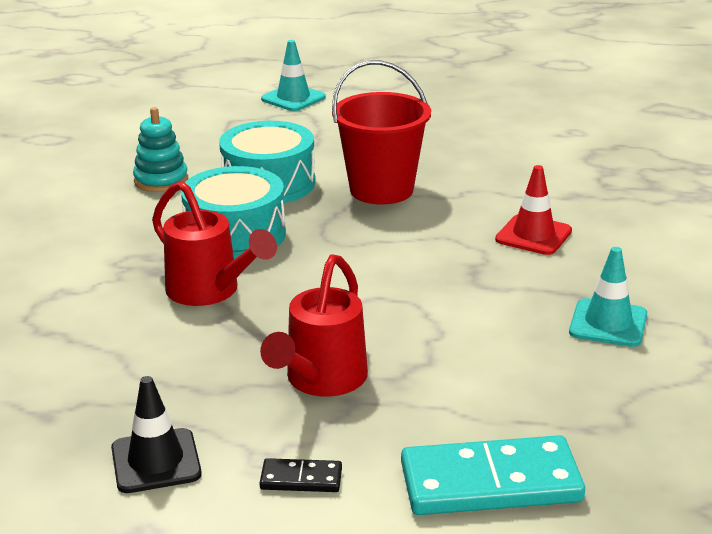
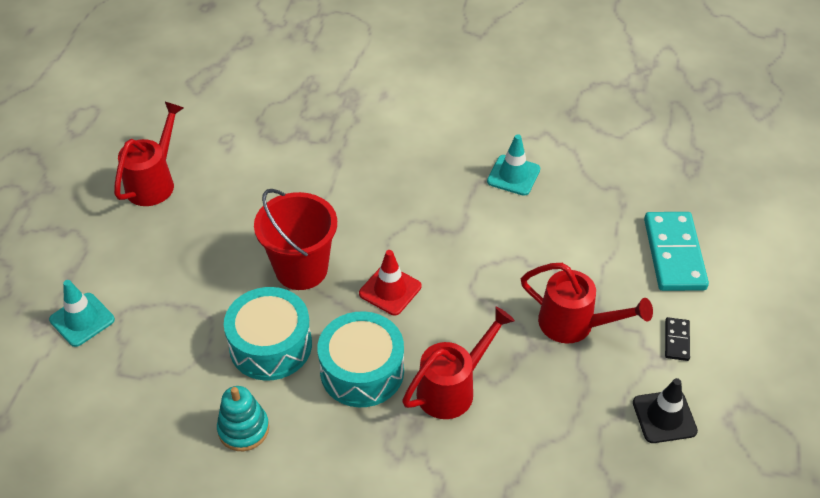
camera: 85 degrees left, 20 degrees up
red traffic cone [495,165,572,255] -> red traffic cone moved to [359,250,421,315]
none -> red watering can [114,102,184,206]

